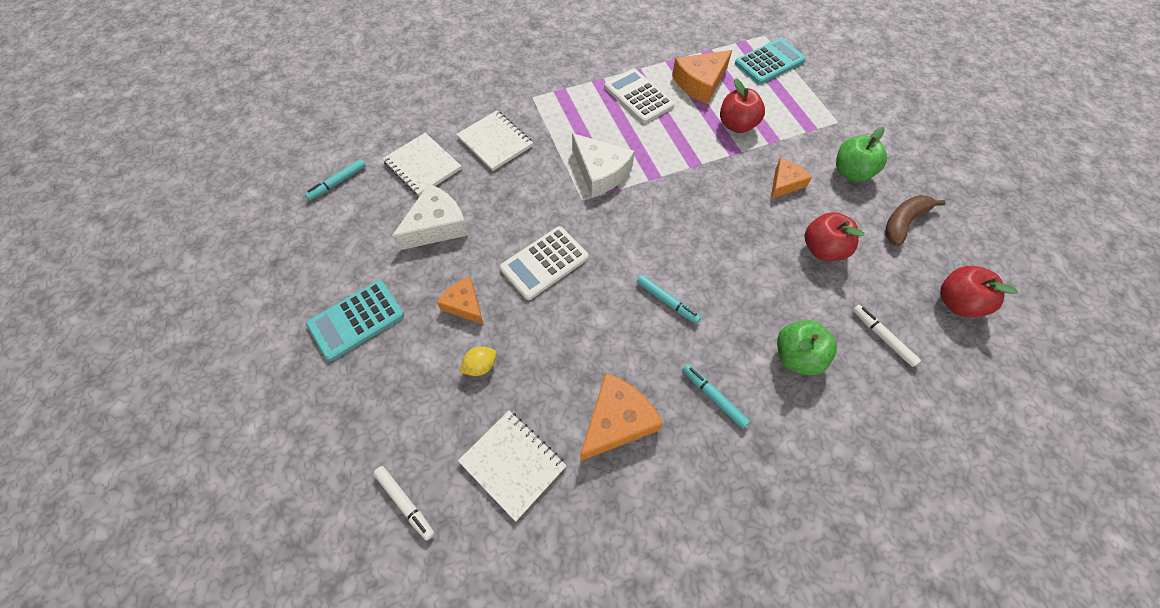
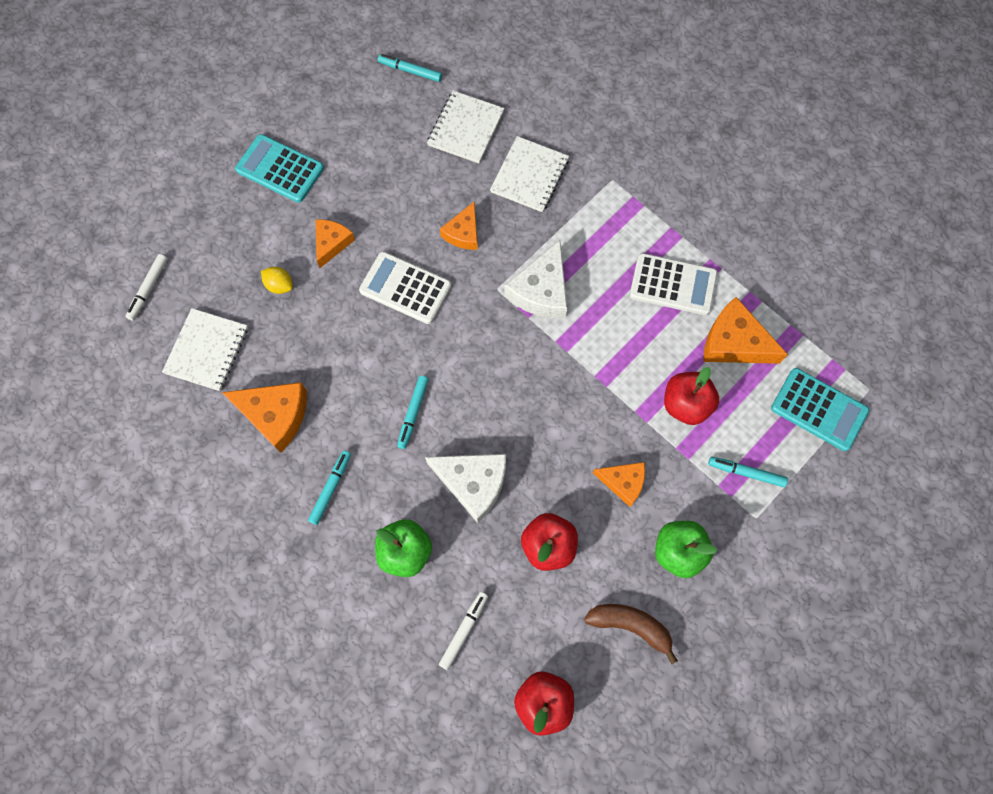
camera: 65 degrees right, 10 degrees up
white cheese [391,184,469,250] -> white cheese moved to [425,454,506,523]
white calculator [605,69,674,124] -> white calculator turned 75 degrees clockwise [630,253,718,315]
none -> orange cheese [440,202,478,250]
none -> turquoise marker [708,457,788,487]

